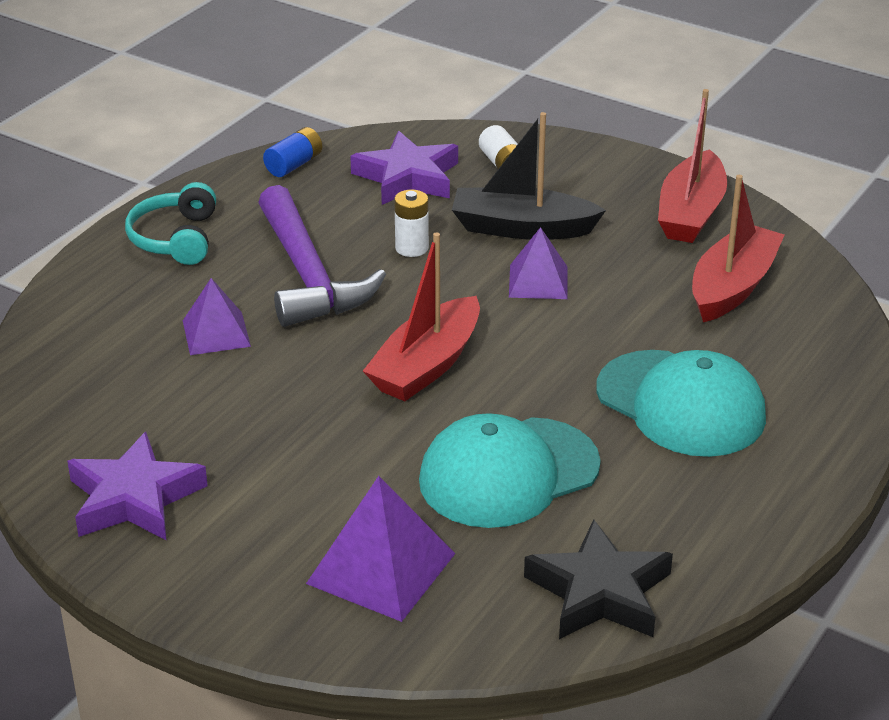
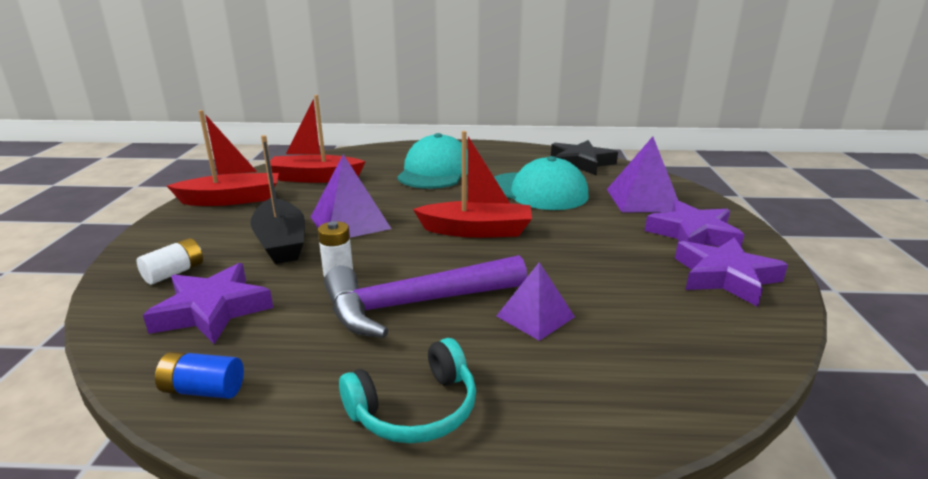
camera: 120 degrees left, 10 degrees down
purple hammer [258,185,386,327] -> purple hammer turned 150 degrees counterclockwise [324,255,527,338]
purple pyramid [509,227,568,299] -> purple pyramid [311,154,391,238], size x1.54
none -> purple star [645,200,744,247]

